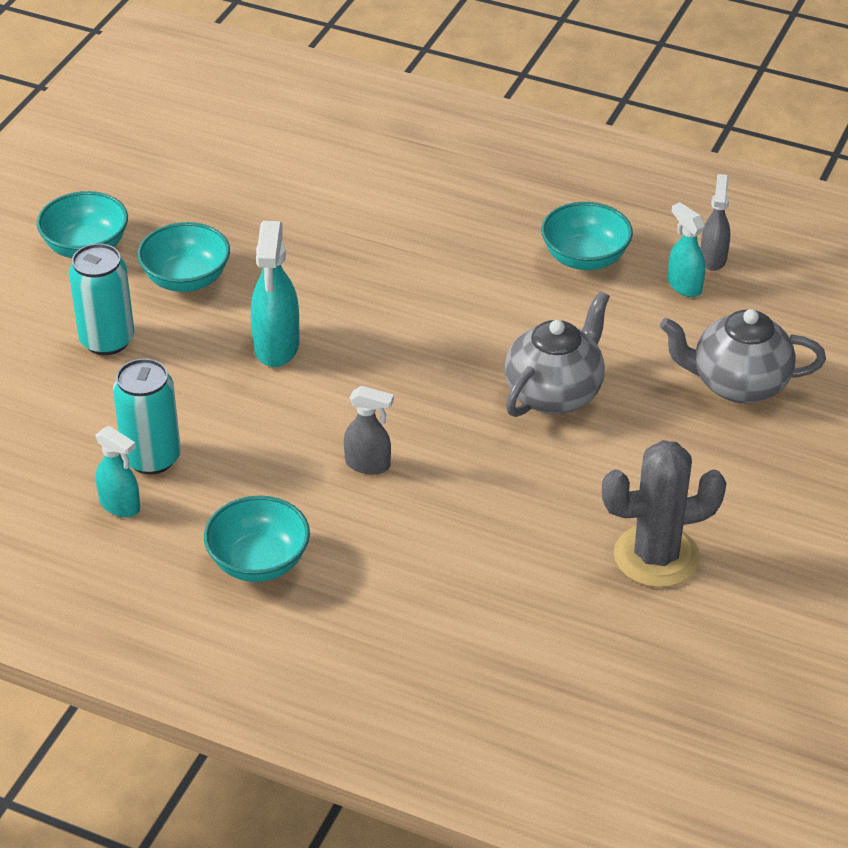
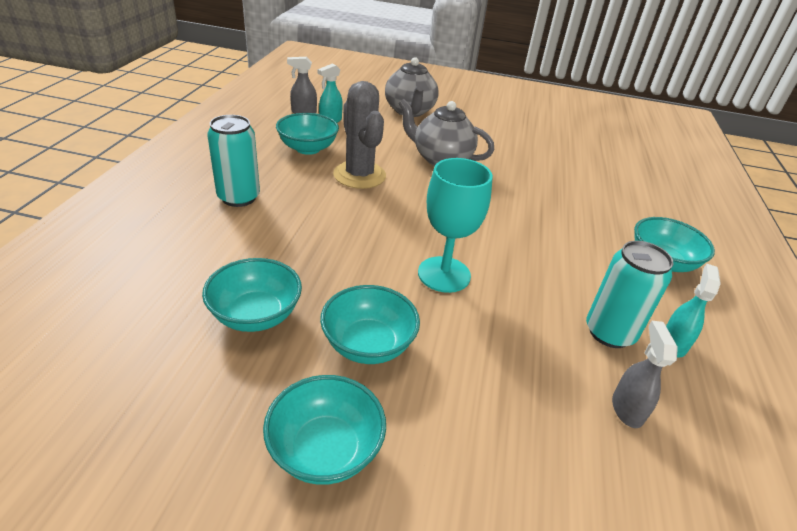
camera: 105 degrees left, 5 degrees down
turquoise can [69,243,134,355] -> turquoise can moved to [207,115,260,207]
turquoise spray bottle [251,221,300,367] -> turquoise goblet [418,158,493,293]
grey spray bottle [344,386,394,474] -> grey spray bottle moved to [612,321,678,428]
grey cactus [602,440,726,587] -> grey cactus moved to [333,81,386,189]
none -> turquoise bowl [202,258,302,332]

